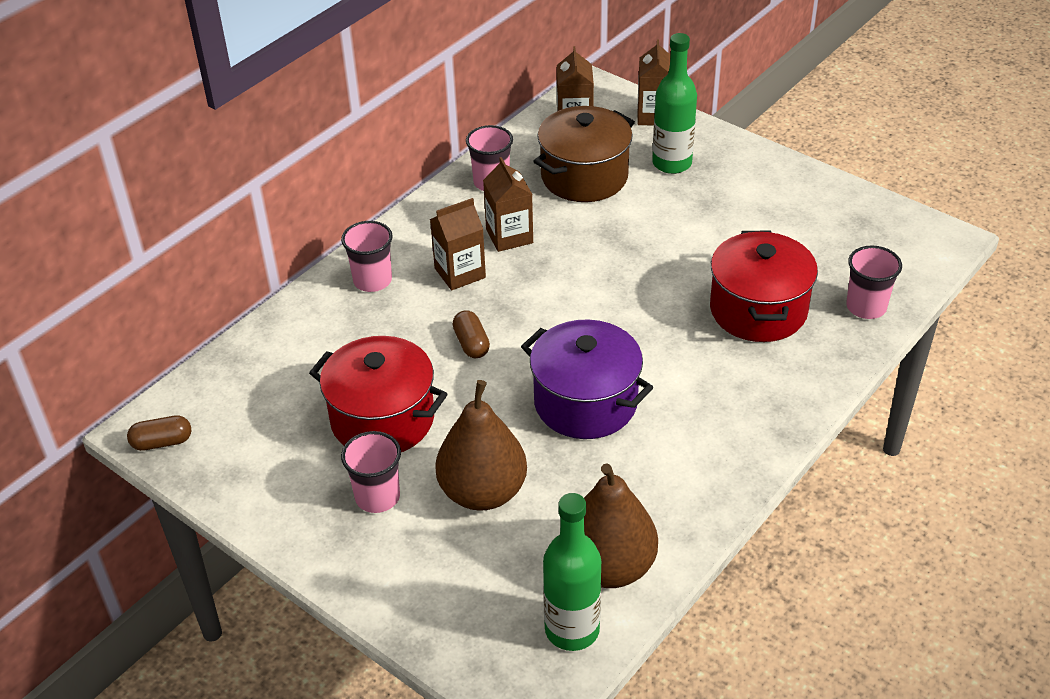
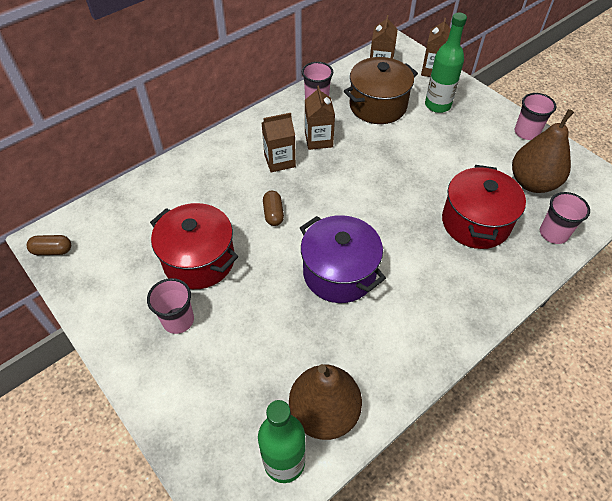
camera: 10 degrees right, 10 degrees up
pink cup [341,221,393,292] -> pink cup moved to [515,93,556,140]
brown pear [435,380,527,511] -> brown pear moved to [512,109,574,193]

